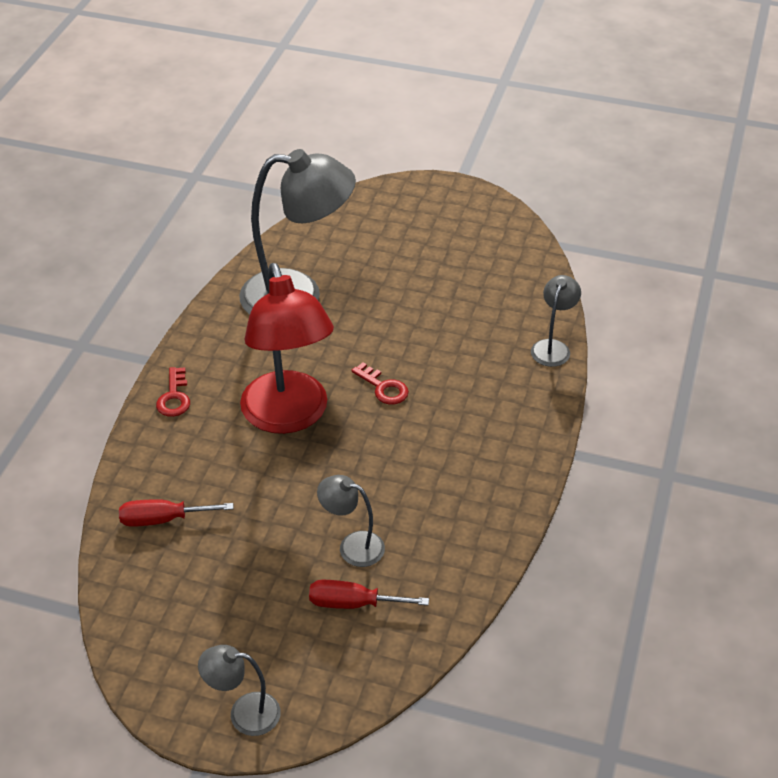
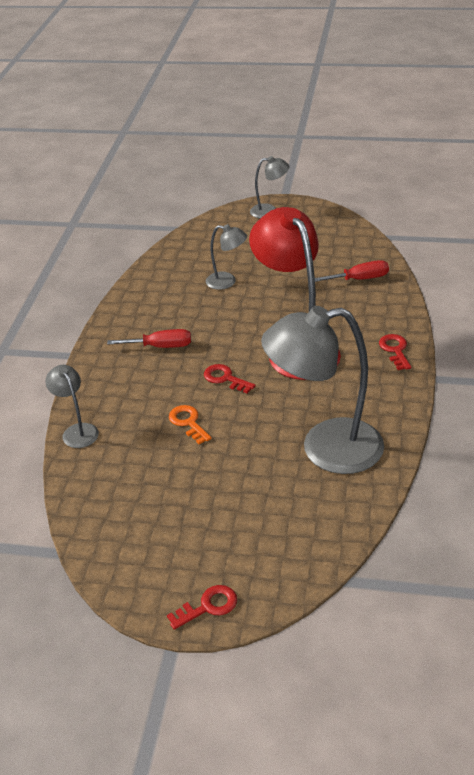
camera: 175 degrees right, 5 degrees down
red screwdriver [309,580,429,609] -> red screwdriver moved to [107,329,191,348]
grey lamp [531,275,581,367] -> grey lamp turned 135 degrees clockwise [45,365,99,448]
none -> red key [167,585,237,630]
none -> orange key [169,405,212,444]

